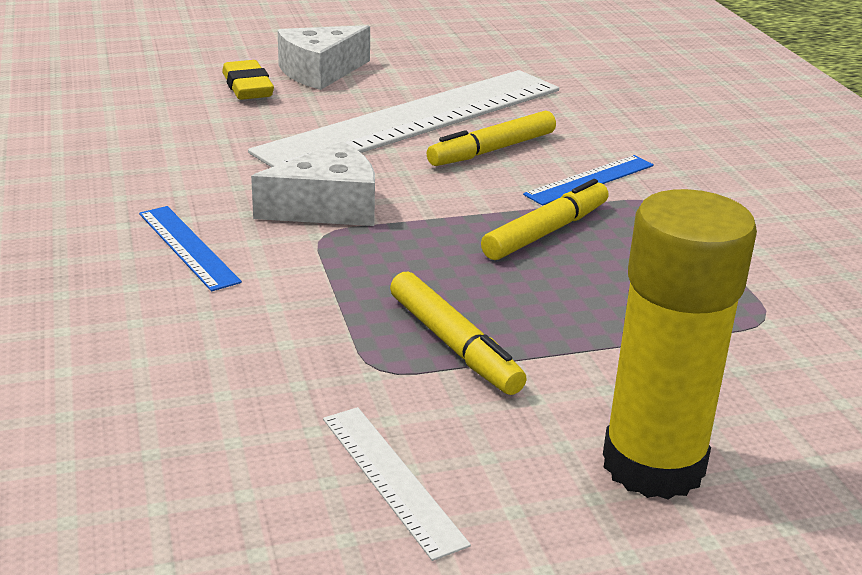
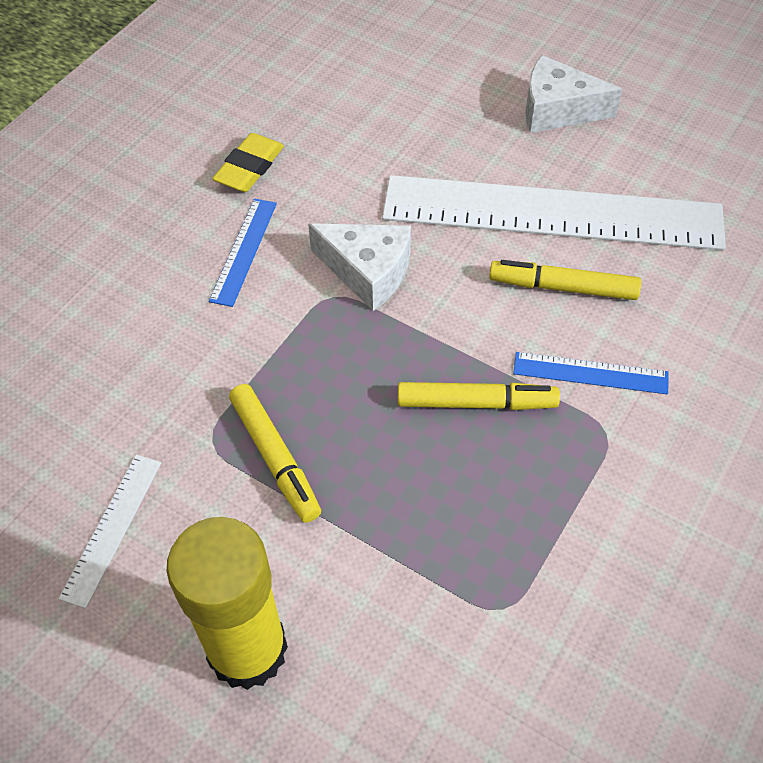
camera: 50 degrees right, 25 degrees up
yellow eraser [222,60,274,100] -> yellow eraser moved to [212,133,284,192]
yellow marker [390,272,527,395] -> yellow marker turned 45 degrees counterclockwise [229,384,321,523]

